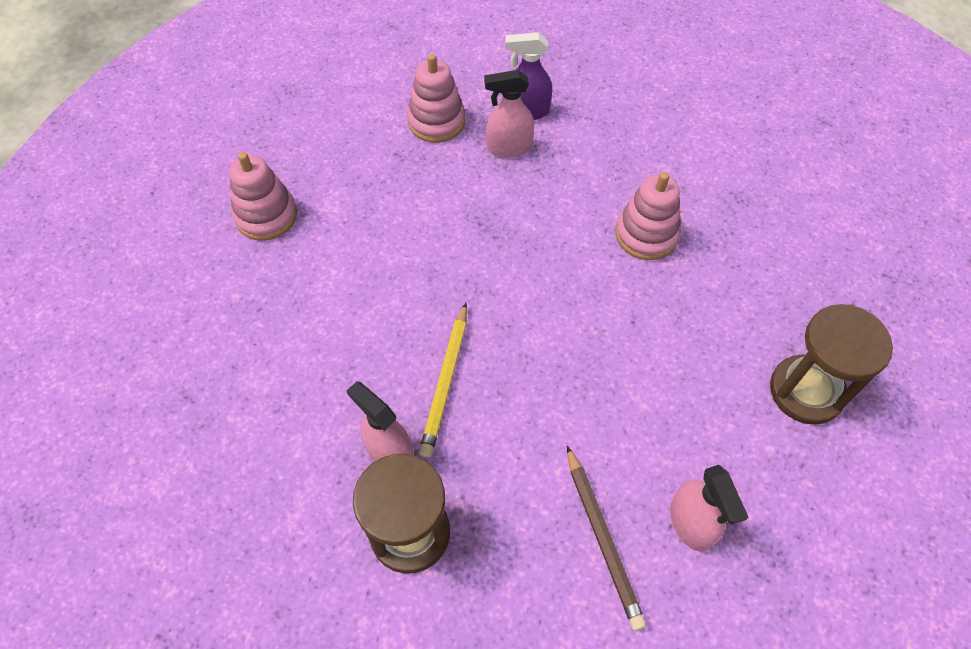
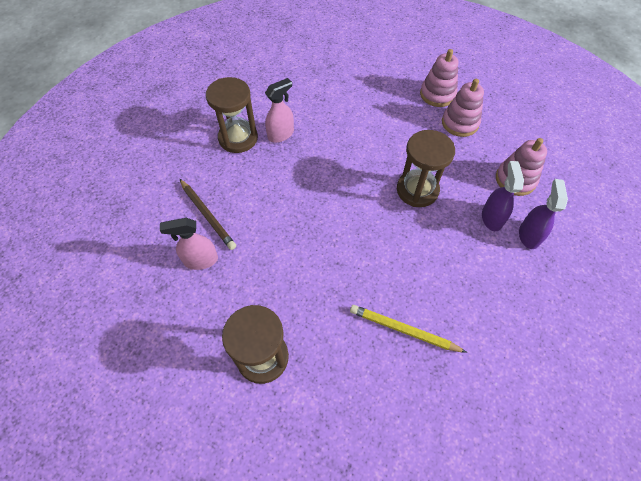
camera: 100 degrees right, 0 degrees up
yellow pencil [419,303,467,457] -> yellow pencil moved to [350,305,467,353]
pink spray bottle [484,70,534,158] -> purple spray bottle [482,161,524,231]
brown pencil [567,446,646,631] -> brown pencil turned 120 degrees counterclockwise [180,179,236,250]
pink stacking toy [615,172,681,260] -> pink stacking toy moved to [442,79,484,137]
none -> brown hourglass [397,130,455,207]

